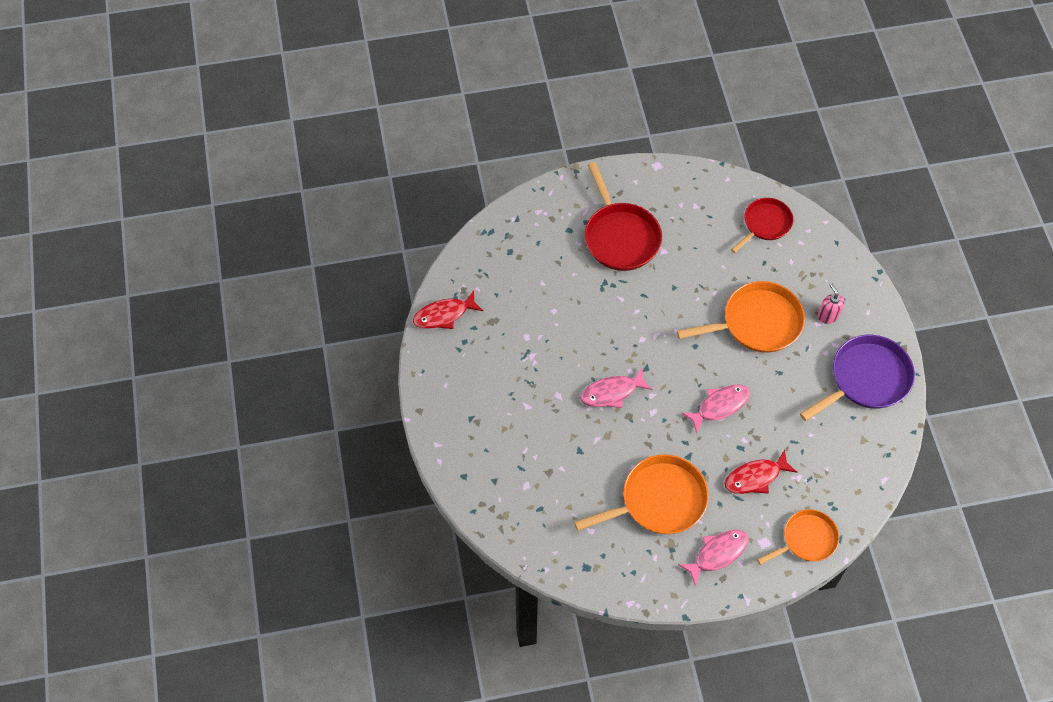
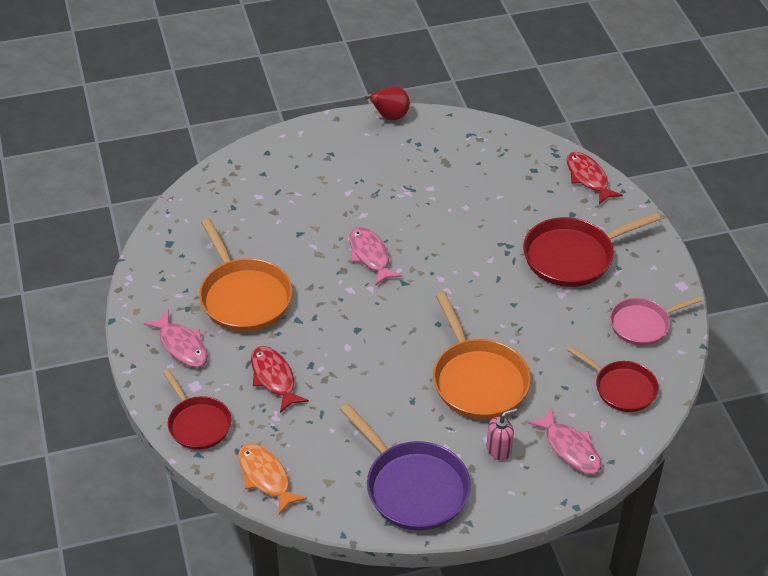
camera: 85 degrees right, 15 degrees down
red fish [413,291,483,329] -> red fish moved to [566,152,623,204]
pink fish [682,385,750,434] -> pink fish moved to [527,408,602,474]
orange pan [757,509,839,565] -> red pan [163,369,232,450]
none -> orange fish [238,444,307,515]
none -> red pear [364,86,410,121]
none -> pink pan [610,296,702,346]

